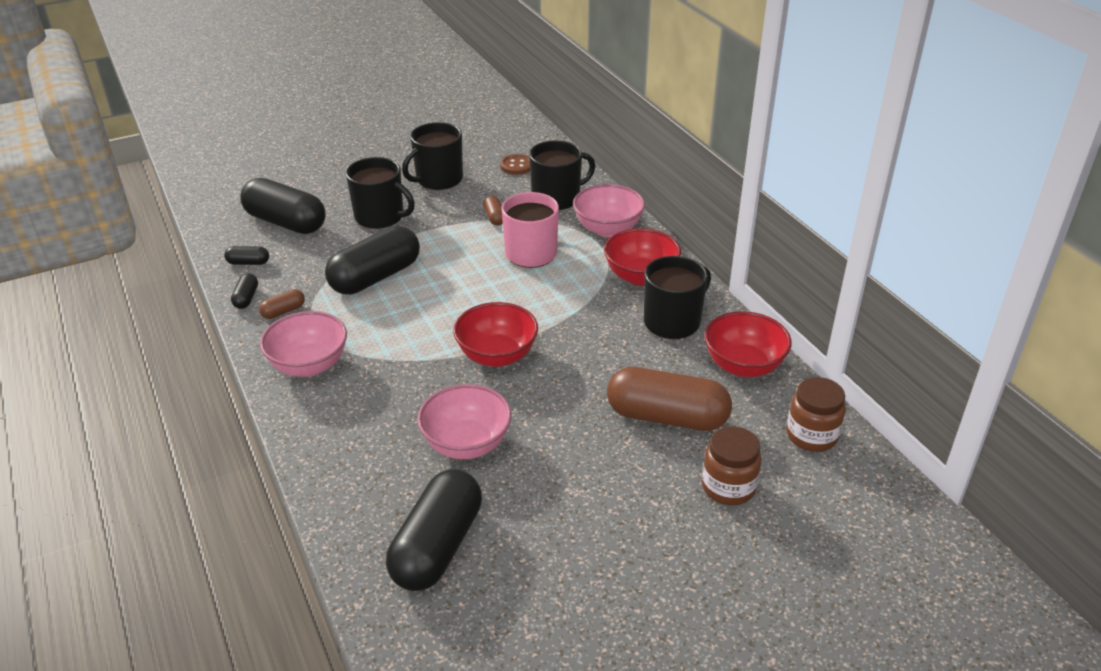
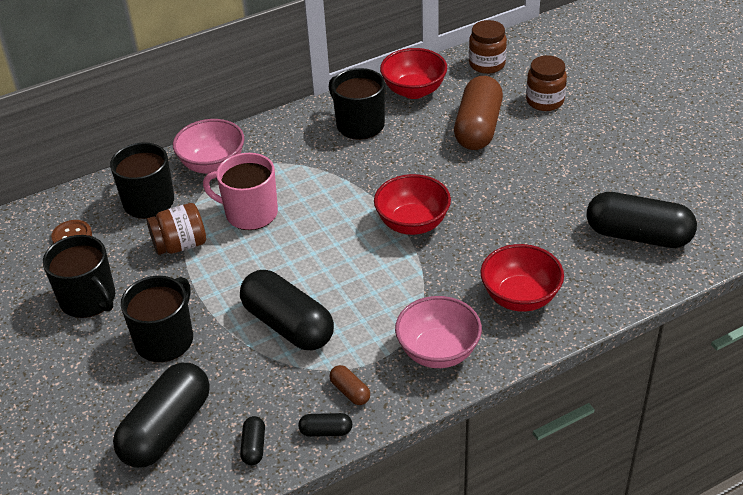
camera: 90 degrees left, 5 degrees up
pink bowl [417,384,511,459] -> none
brown capsule [483,196,503,225] -> brown jar [147,203,206,255]
red bowl [604,228,681,286] -> red bowl moved to [481,244,564,312]

